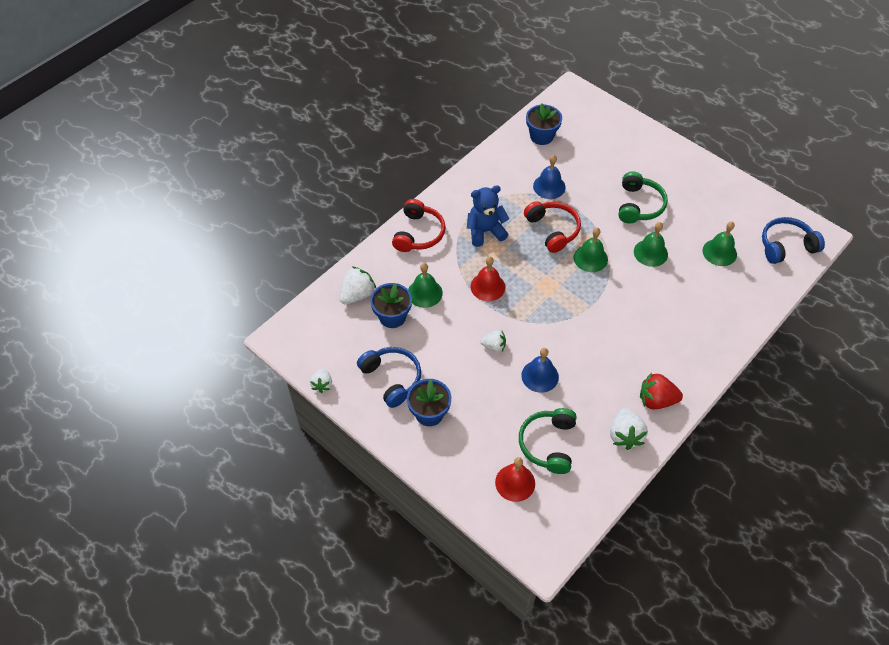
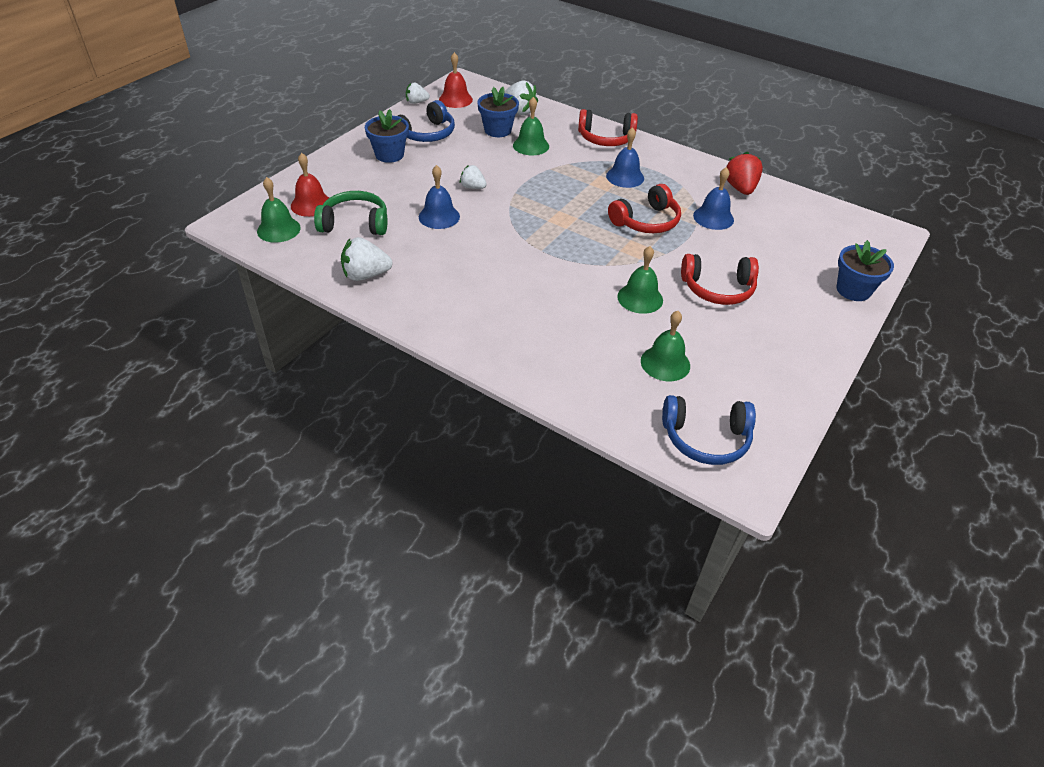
camera: 80 degrees right, 10 degrees down
blue teddy bear [467,185,509,247] -> blue bell [606,127,644,188]
red bell [471,256,505,301] -> red bell moved to [439,52,473,108]
white strawberry [480,330,506,352] -> white strawberry turned 120 degrees clockwise [460,165,487,189]
blue flower pot [526,103,562,145] -> blue flower pot moved to [836,240,894,301]
green bell [574,228,608,272] -> green bell moved to [257,177,301,243]
green headphones [618,171,668,223] -> red headphones [681,254,759,305]
red strawberry [640,373,683,409] -> red strawberry moved to [726,151,763,195]
blue headphones [762,217,825,264] -> blue headphones turned 120 degrees clockwise [662,395,756,465]

